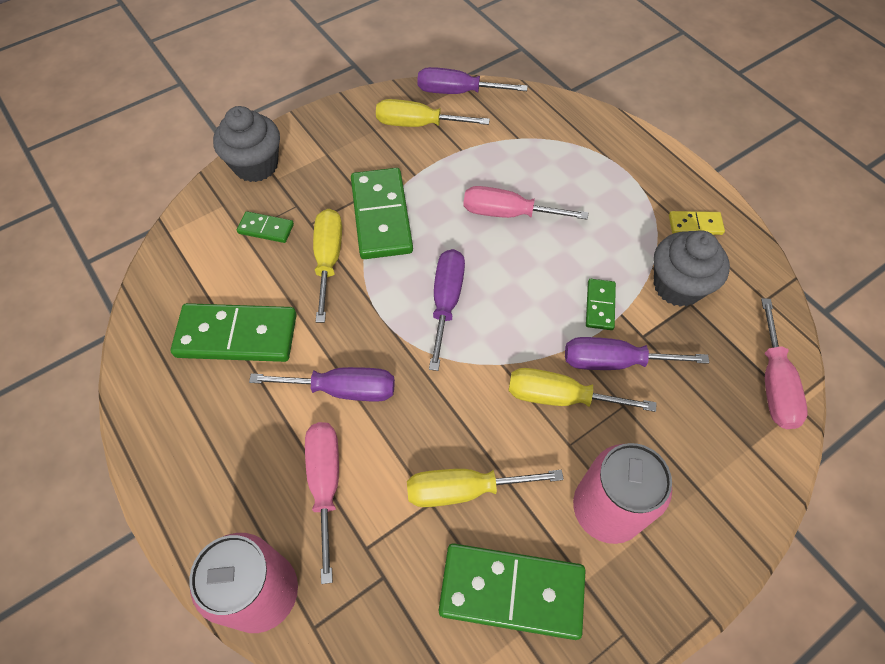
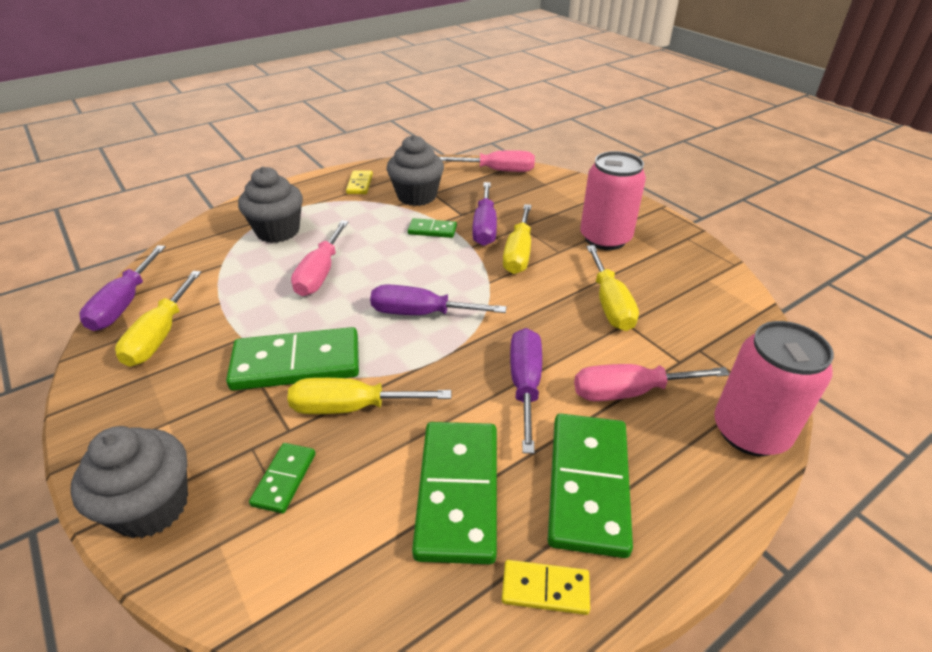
camera: 90 degrees left, 20 degrees down
green domino [439,543,586,640] -> green domino moved to [548,414,633,558]
none -> grey cupcake [238,167,303,243]
none -> yellow domino [502,560,590,615]

